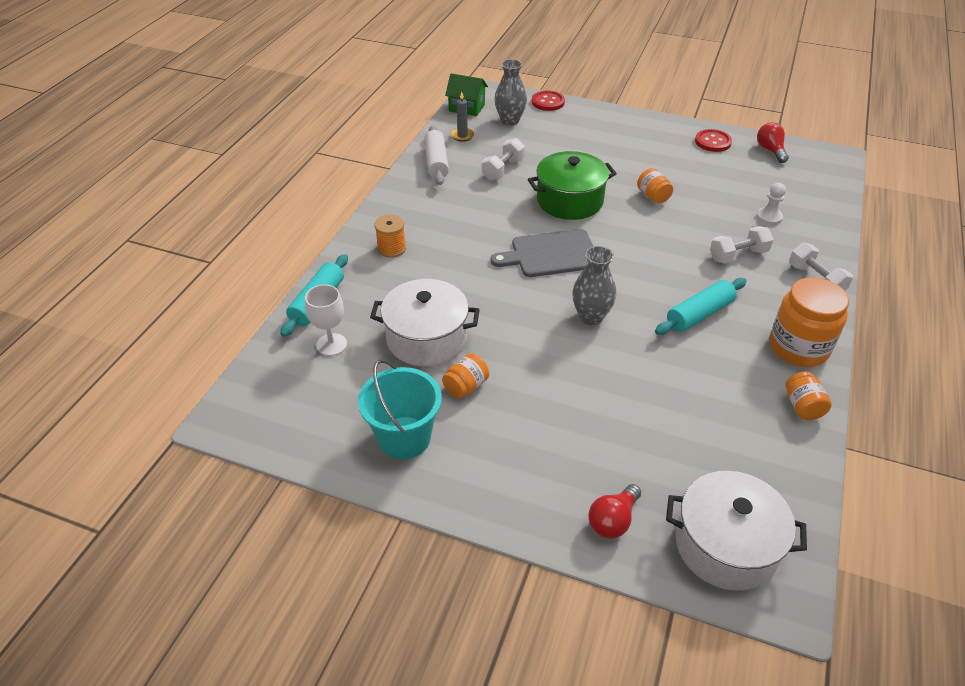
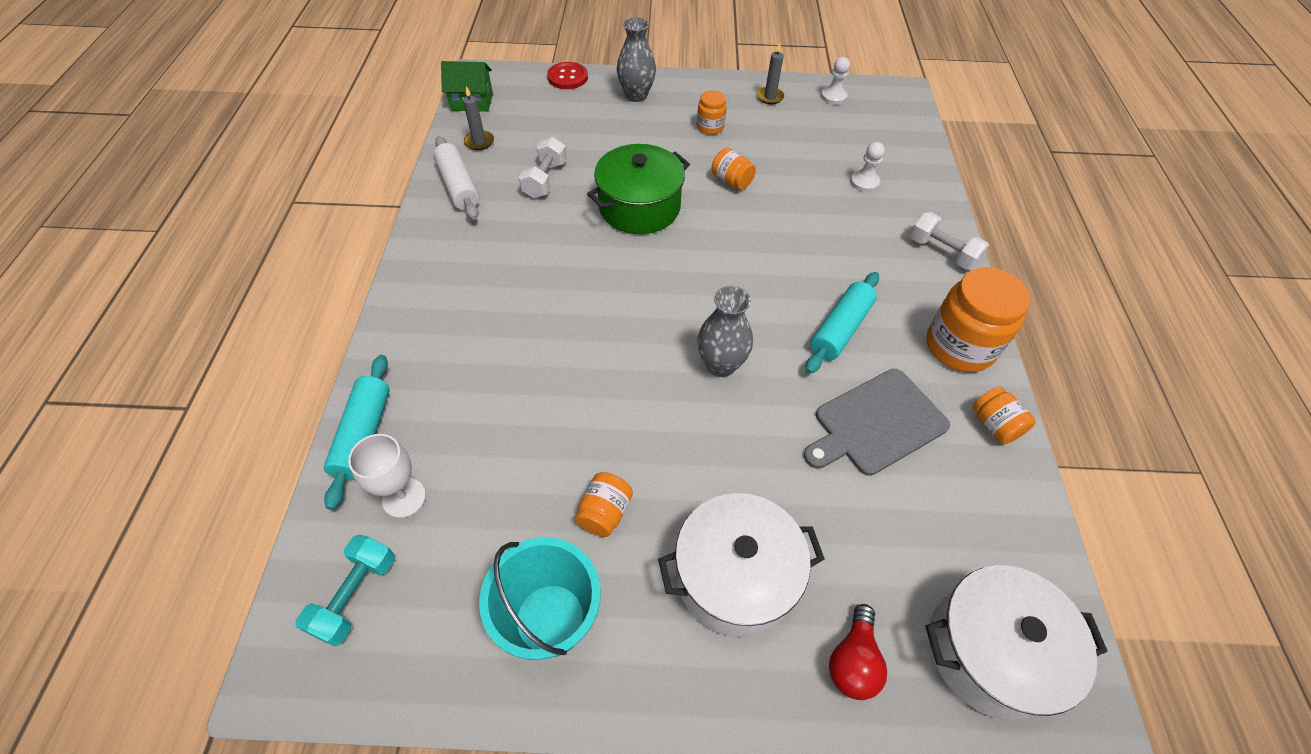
camera: 20 degrees left, 10 degrees up
white pot [370,279,480,366] -> white pot moved to [658,493,825,637]
orange spool [374,215,406,258] -> none
grey cutting board [491,229,593,277] -> grey cutting board moved to [804,369,950,476]
grey vase [494,59,527,126] -> grey vase moved to [617,17,656,102]
red button [695,129,732,152] -> grey candle [757,43,785,104]
white dumbbell [710,226,774,263] -> none
red light bulb [757,122,789,163] -> white pawn [821,57,850,105]
none -> turquoise dumbbell [295,535,395,647]
none -> orange jar [697,90,727,135]

